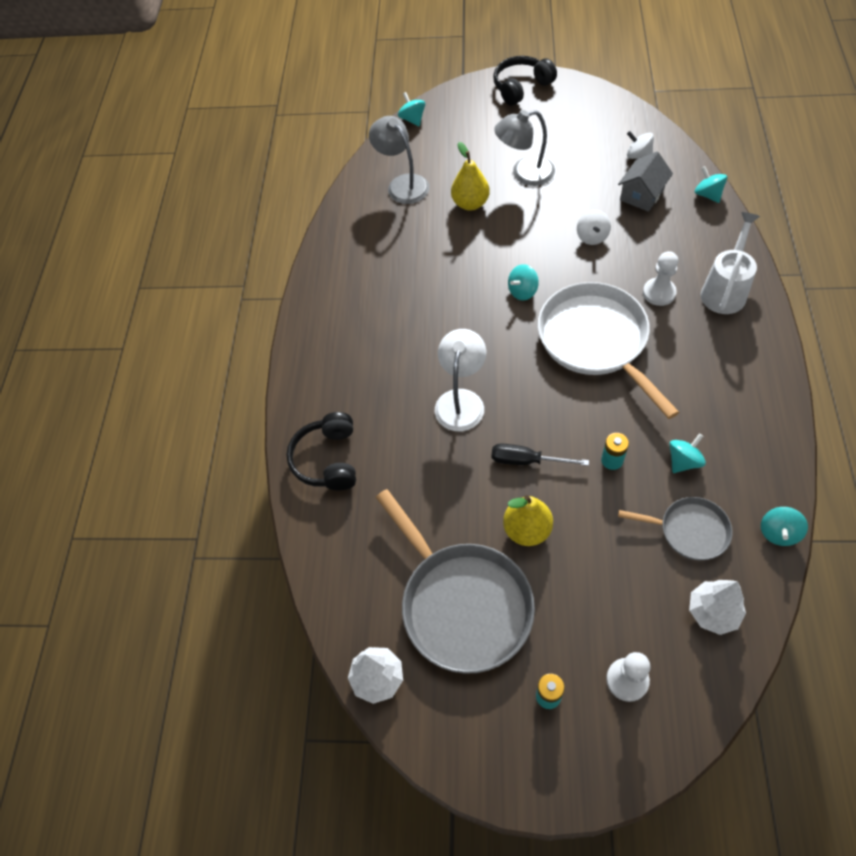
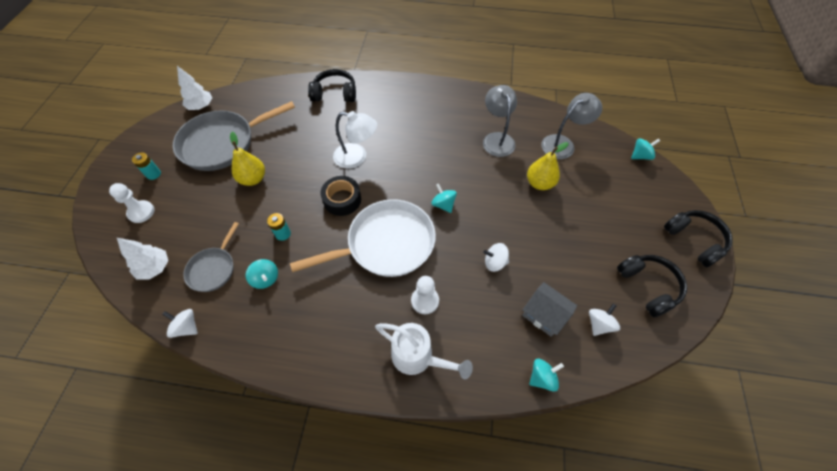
camera: 90 degrees right, 0 degrees up
black screwdriver [491,444,589,466] -> none
grey lamp [494,110,555,186] -> grey lamp moved to [483,85,517,157]
turquoise spinning top [761,507,808,546] -> white spinning top [162,309,198,338]
none -> black tape [321,176,361,216]
none -> black headphones [617,255,687,317]

